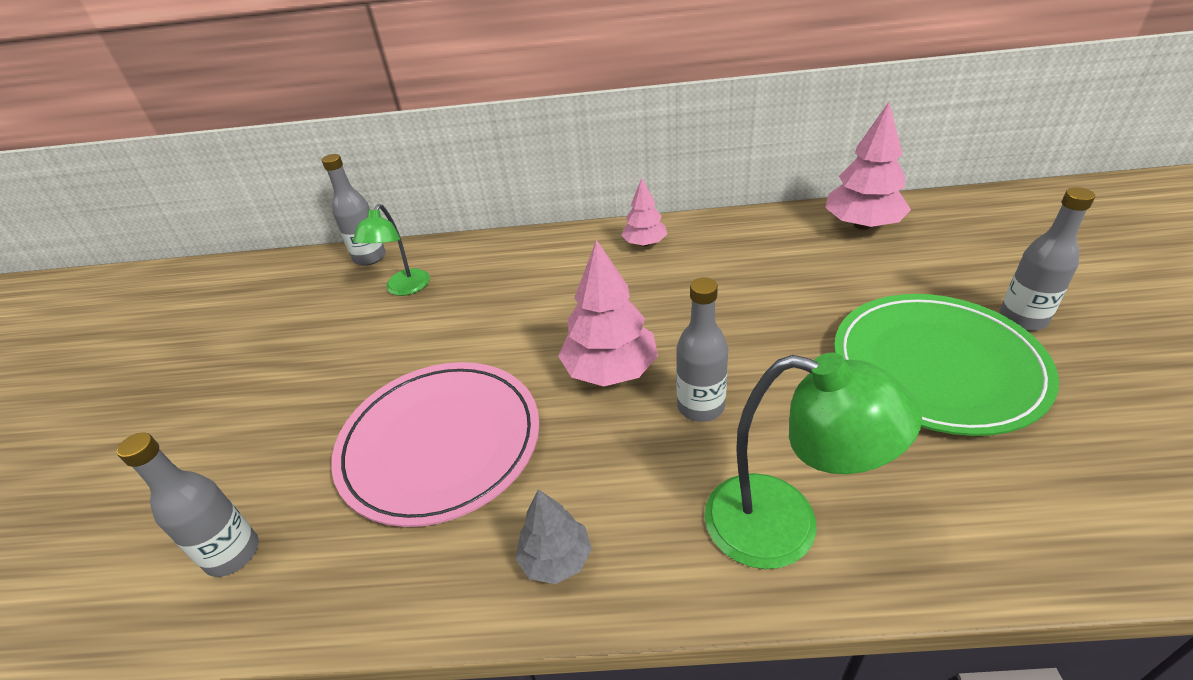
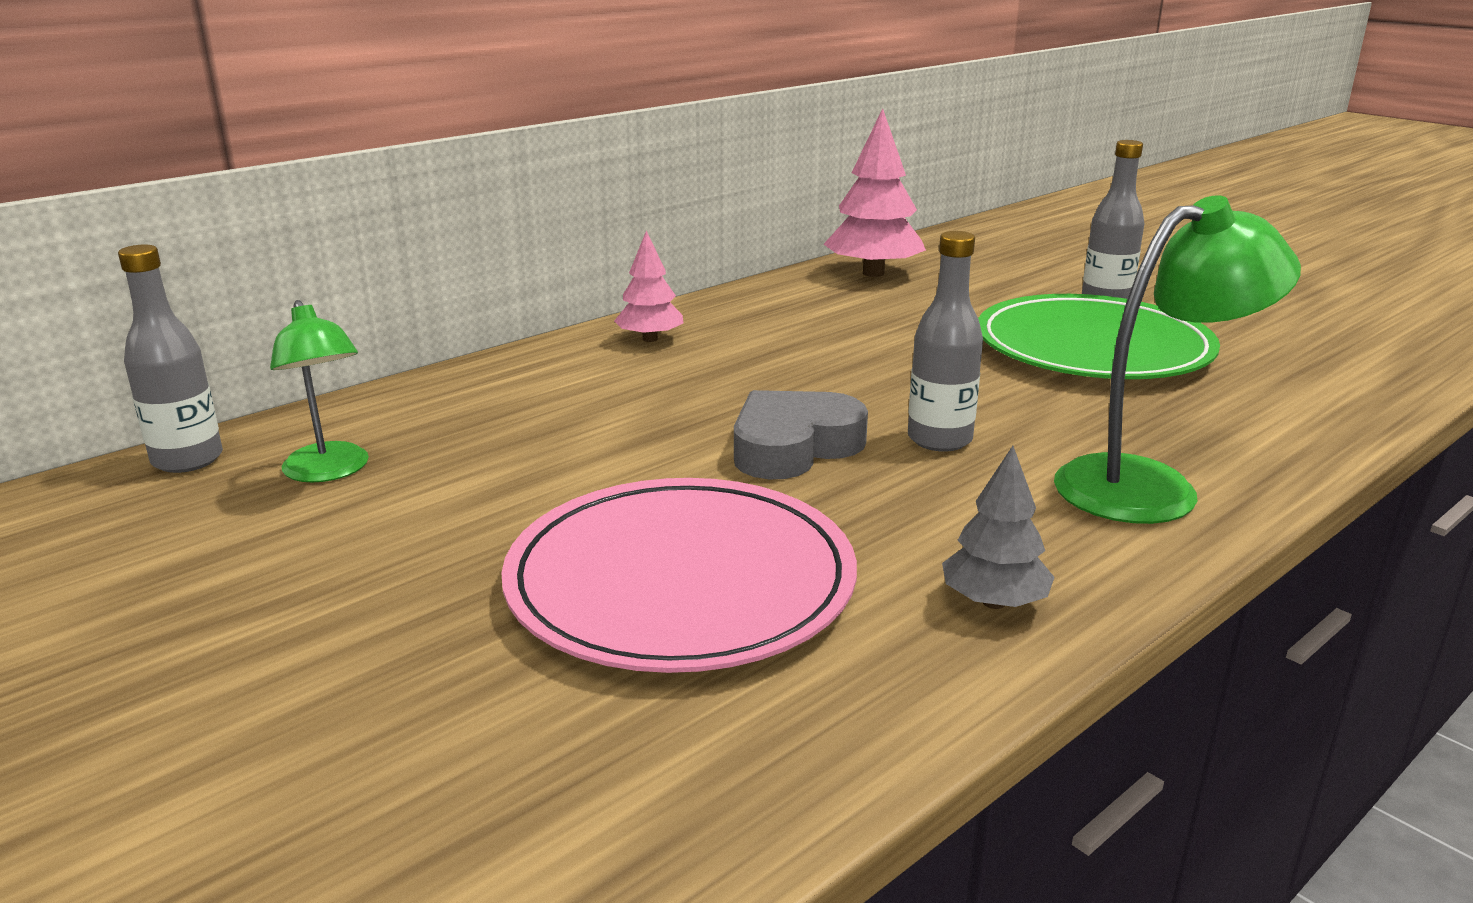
camera: 45 degrees left, 15 degrees down
grey bottle [117,432,259,577] -> none
pink tree [558,239,658,387] -> grey heart [734,390,868,479]

